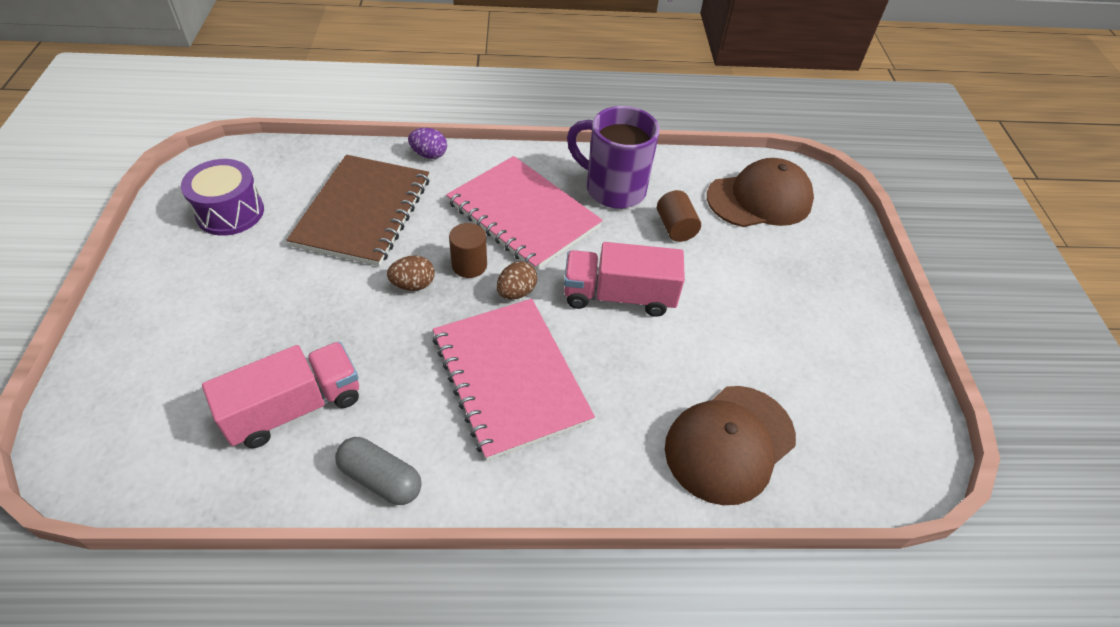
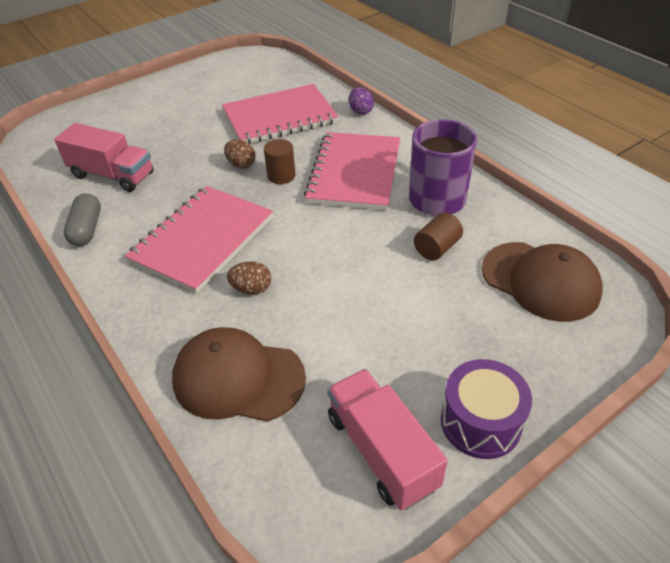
camera: 60 degrees right, 5 degrees down
purple drum [181,159,264,236] -> purple drum moved to [441,359,532,459]
brown notebook [287,155,429,266] -> pink notebook [222,84,339,144]
brown egg [497,261,537,299] -> brown egg moved to [227,261,271,295]
pink truck [564,242,685,317] -> pink truck moved to [327,369,448,511]

